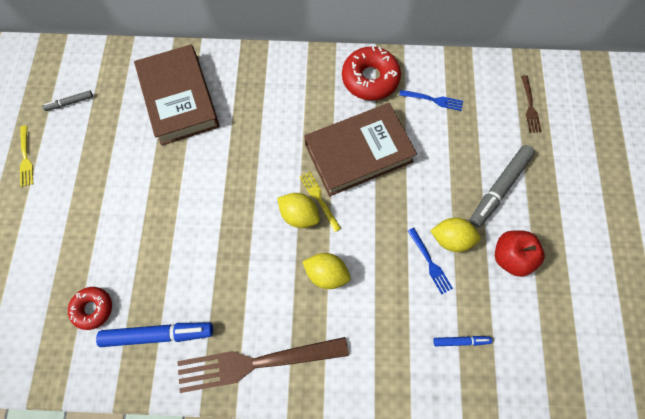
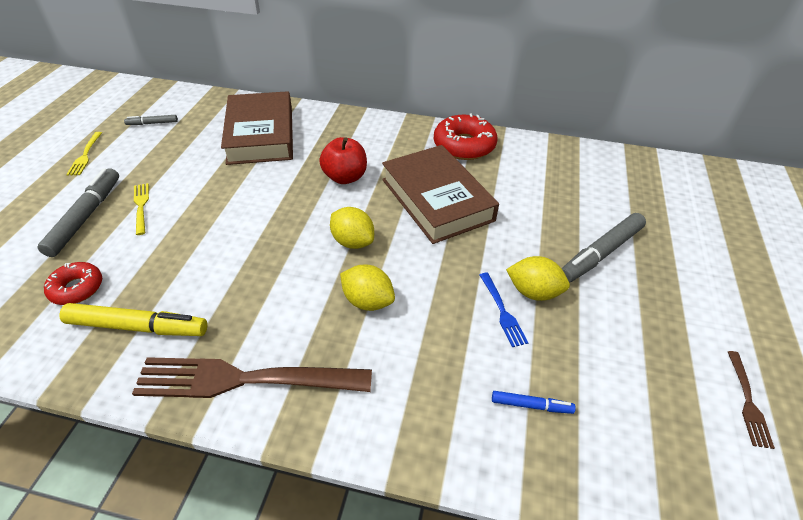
camera: 10 degrees right, 25 degrees down
blue marker [96,323,213,347] -> yellow marker [59,303,207,336]
yellow fork [300,172,341,232] -> yellow fork moved to [134,183,149,235]
brown book [304,103,417,197] -> brown book turned 75 degrees clockwise [382,145,499,244]
blue fork [399,90,463,111] -> none
red apple [495,230,544,277] -> red apple moved to [319,137,367,184]
brown fork [521,75,542,133] -> brown fork moved to [728,351,775,449]
none -> grey marker [37,168,119,257]

